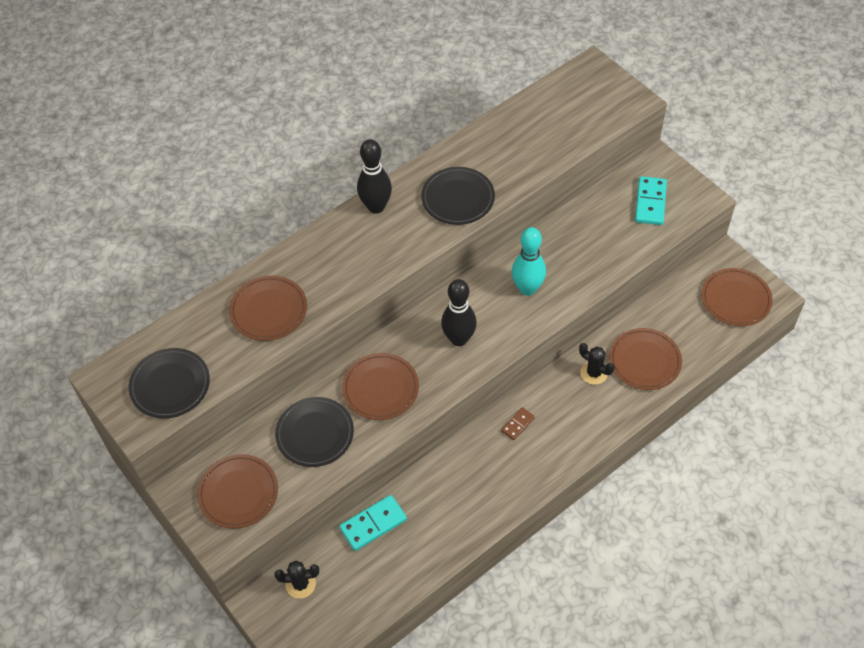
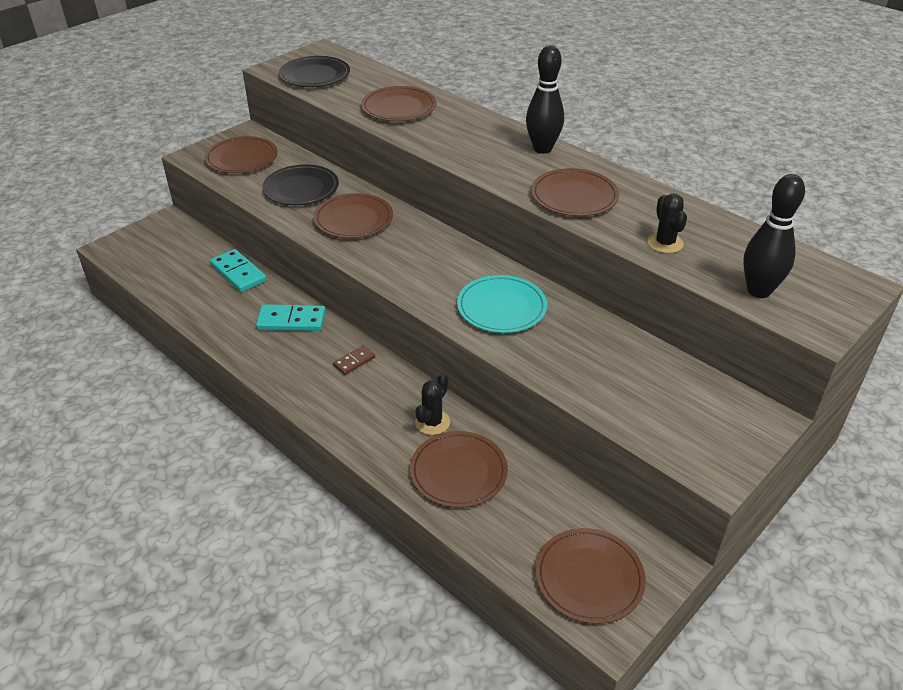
camera: 80 degrees right, 15 degrees down
black cactus [275,560,319,599] -> black cactus moved to [647,194,687,253]
black plate [421,167,495,225] -> brown plate [531,168,619,216]
black bowling pin [441,279,477,346] -> black bowling pin moved to [743,174,805,298]
brown domino [501,407,535,440] -> brown domino turned 75 degrees counterclockwise [333,345,375,375]
turquoise bowling pin [512,227,546,296] -> turquoise plate [457,275,547,333]
turquoise domino [635,176,667,225] -> turquoise domino moved to [256,304,326,331]

